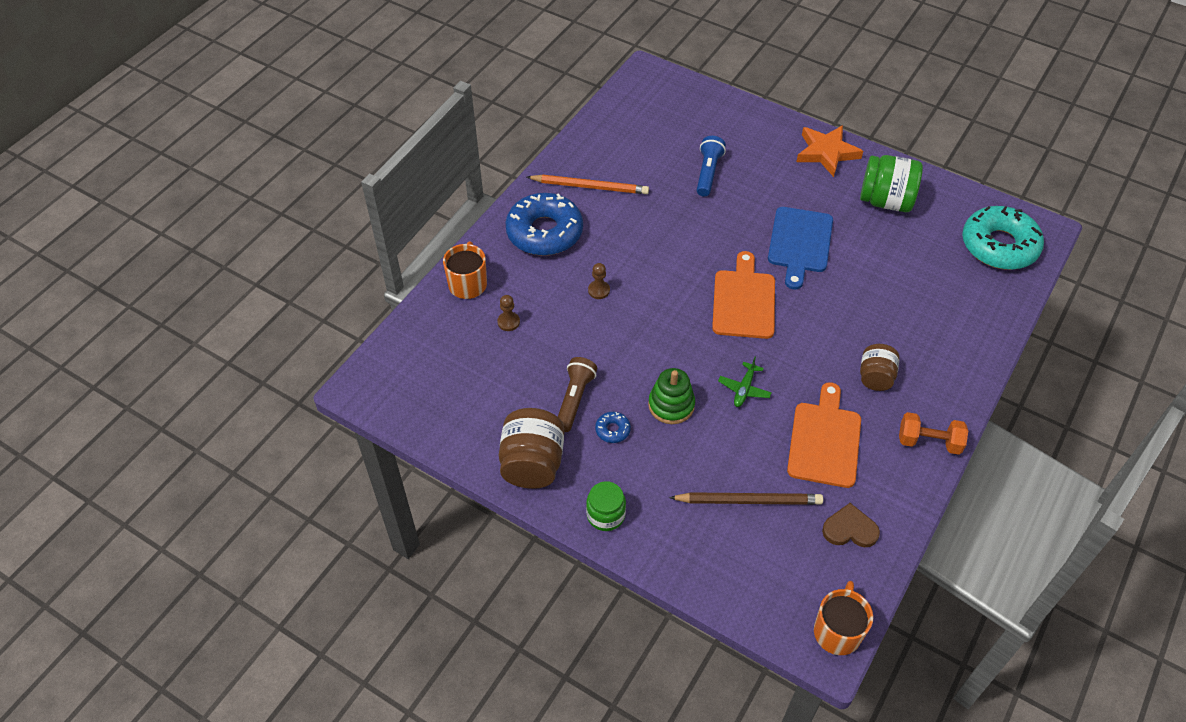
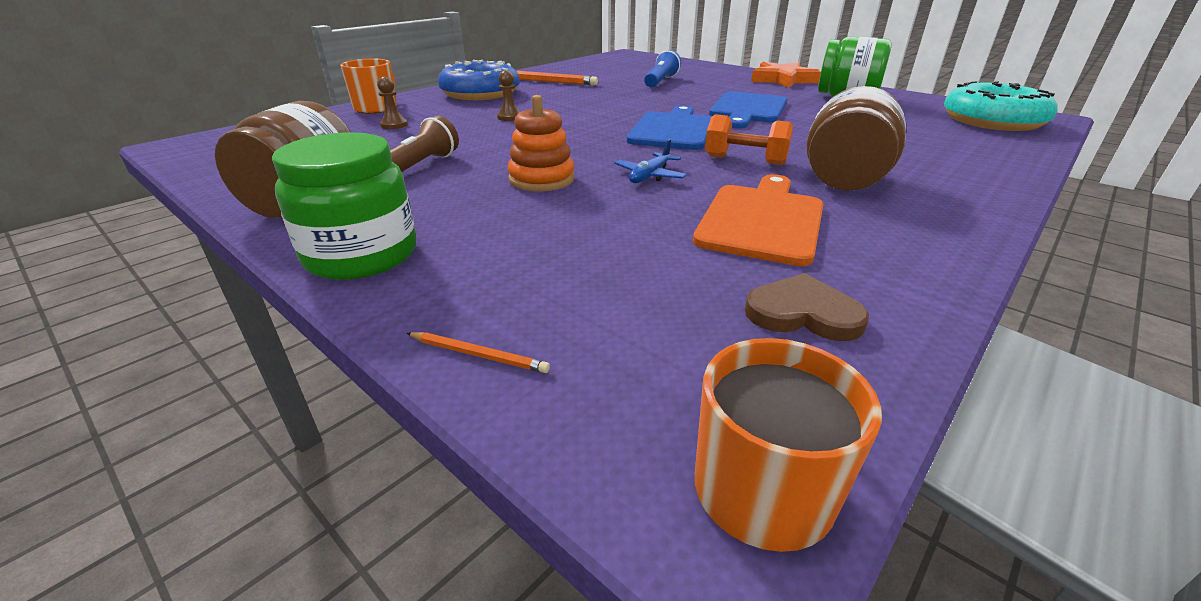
camera: 10 degrees right, 20 degrees down
green jar [586,481,626,531] -> green jar [272,132,416,280], size x1.62
blue donut [595,412,631,443] -> none
green stacking toy [648,368,695,424] -> orange stacking toy [508,95,575,192]
brown pencil [669,492,823,505] -> none
orange cutting board [712,251,775,339] -> blue cutting board [627,105,711,150]
green plane [718,357,772,407] -> blue plane [615,139,687,183]
brown jar [860,344,899,391] -> brown jar [806,86,906,191], size x1.62
orange dumbbell [899,412,968,455] -> orange dumbbell moved to [705,114,793,165]
none -> orange pencil [407,332,550,373]

